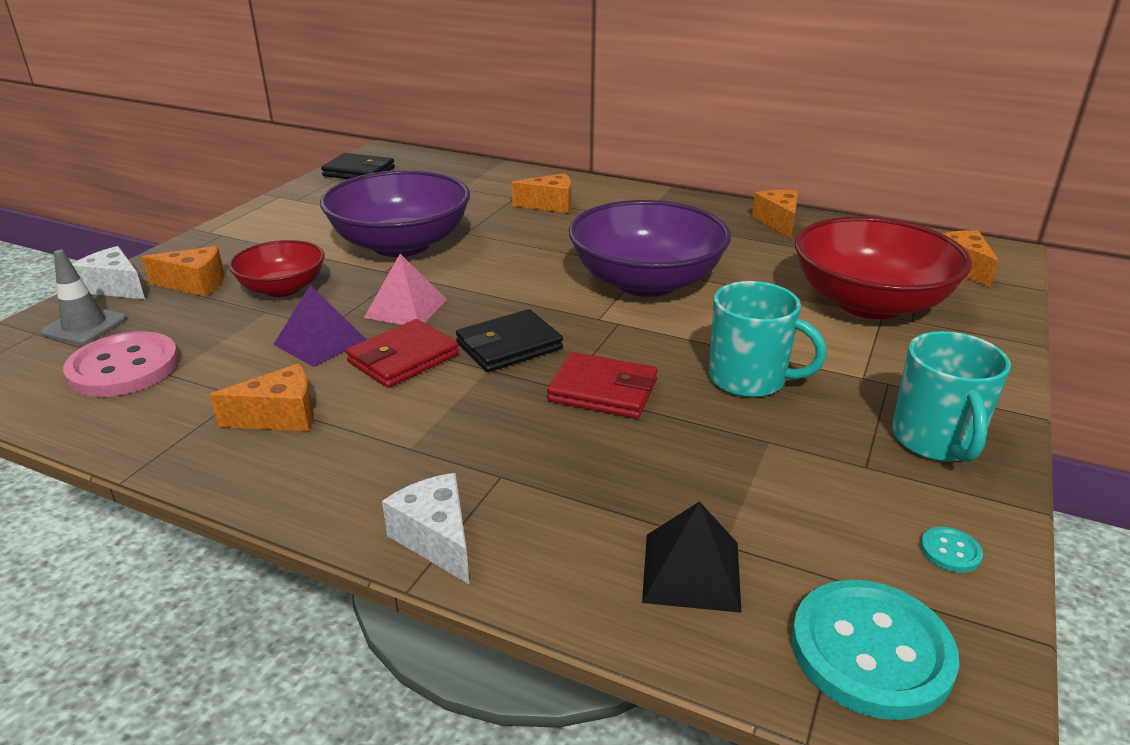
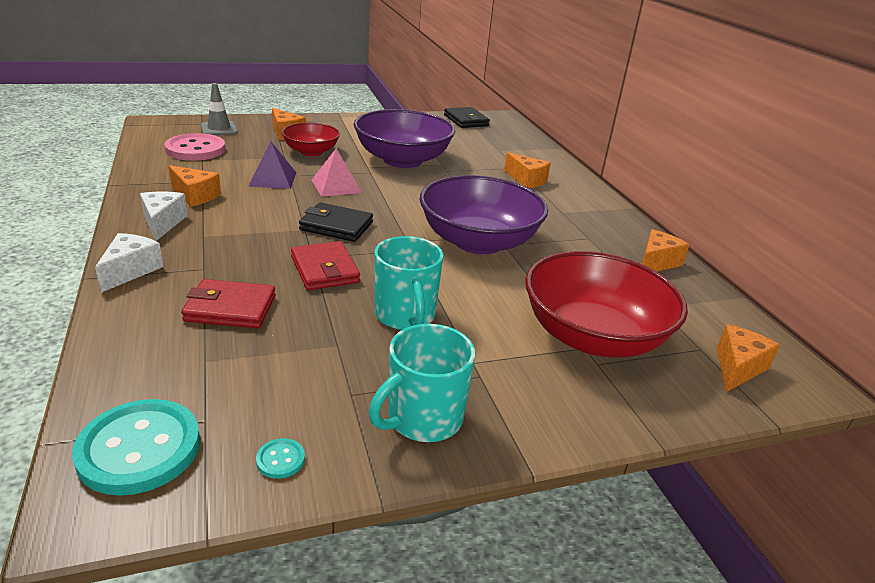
camera: 45 degrees right, 0 degrees up
white cheese [72,246,145,299] -> white cheese moved to [140,192,188,241]
red wallet [346,319,459,388] -> red wallet moved to [181,279,276,328]
black pyramid [642,501,742,613] -> none

